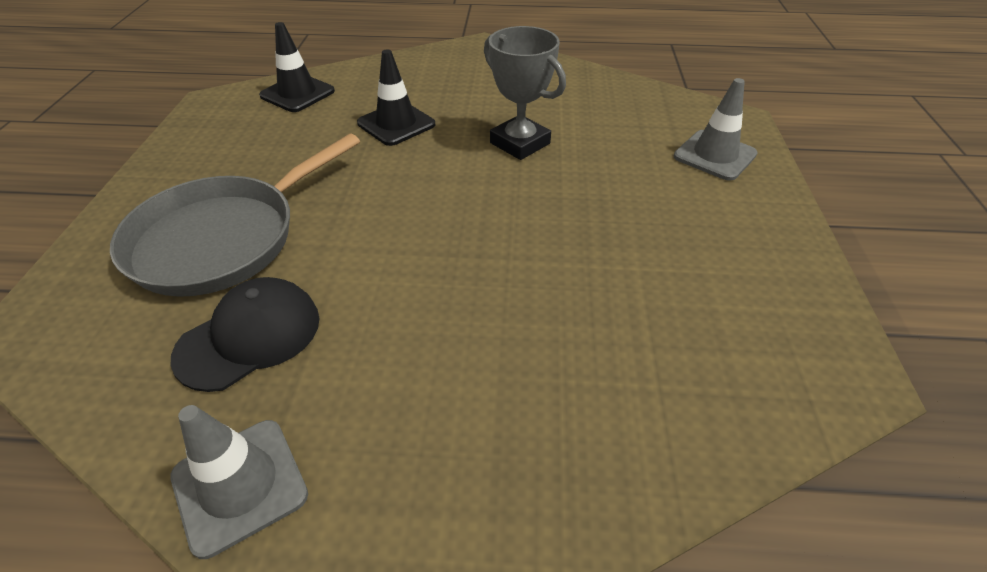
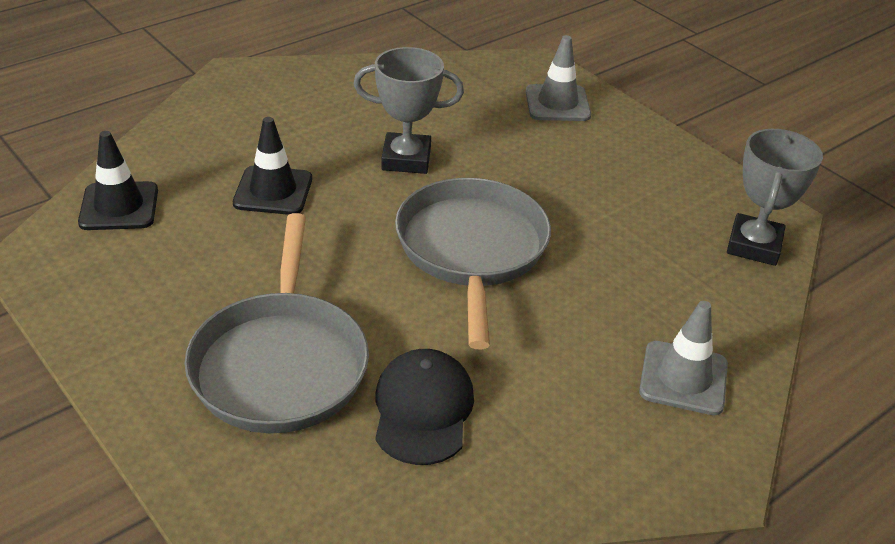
camera: 45 degrees left, 5 degrees down
grey traffic cone [170,405,308,559] -> grey traffic cone moved to [639,301,728,415]
none -> grey pan [395,178,551,349]
none -> grey trophy [727,129,823,266]

